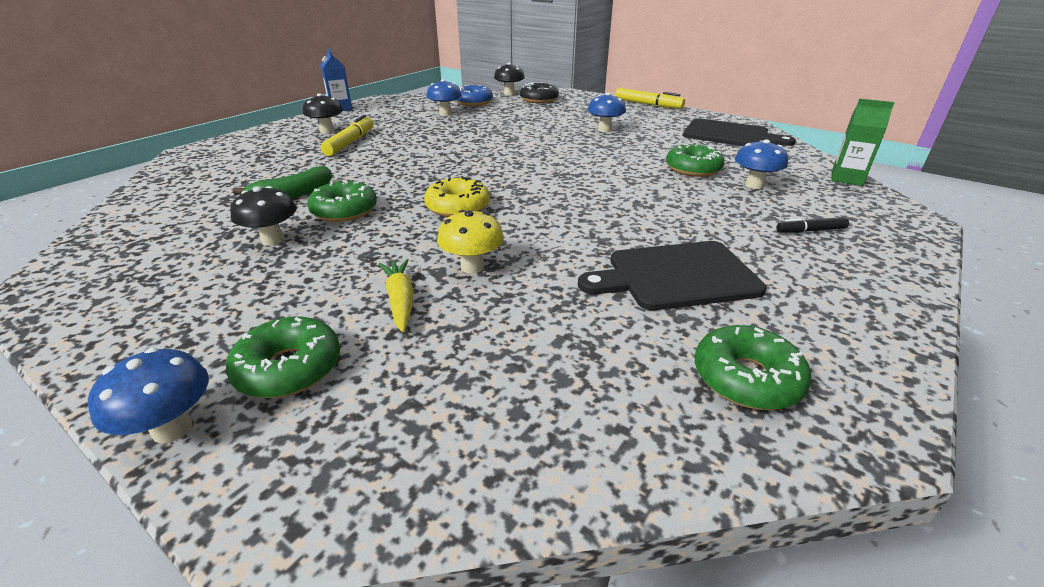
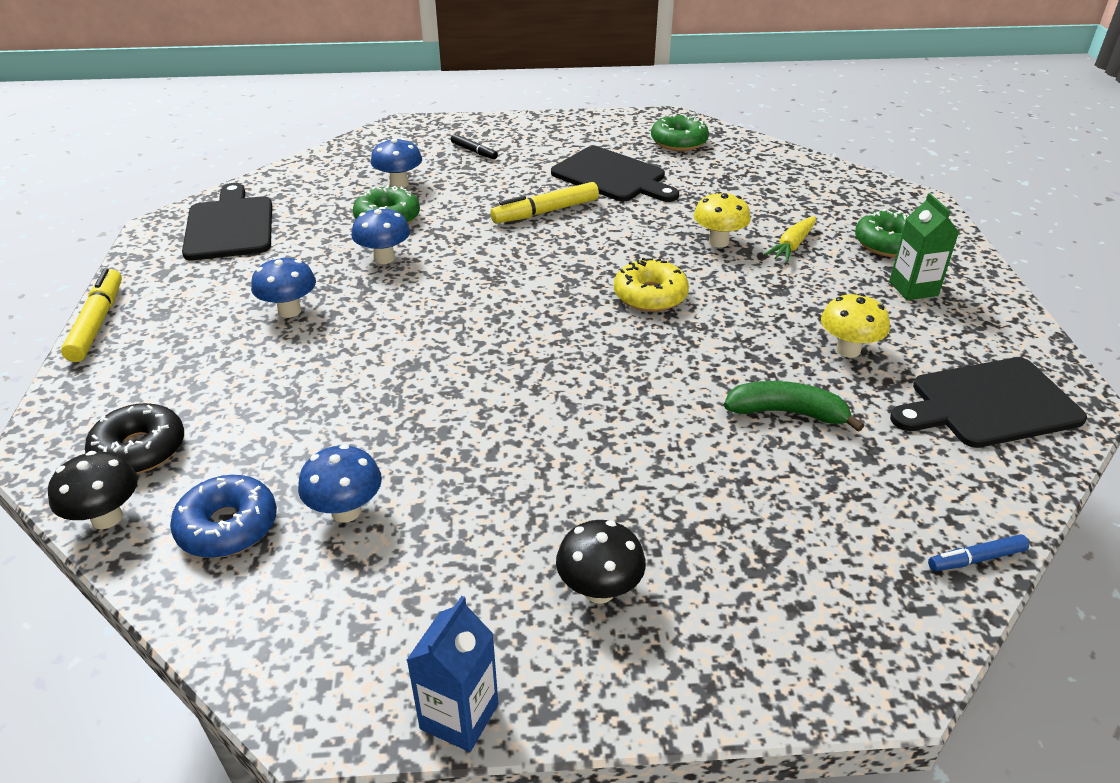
camera: 130 degrees left, 5 degrees up
blue mushroom [88,348,209,443] -> blue mushroom moved to [351,207,410,264]
black mushroom [230,186,297,245] -> yellow mushroom [821,293,890,358]
green donut [307,180,377,222] -> none
yellow marker [321,115,374,156] -> yellow marker moved to [490,182,599,224]
green carton [831,99,895,186] -> green carton moved to [889,193,959,300]
none -> black cutting board [890,357,1087,448]
none -> blue marker [928,534,1029,571]

